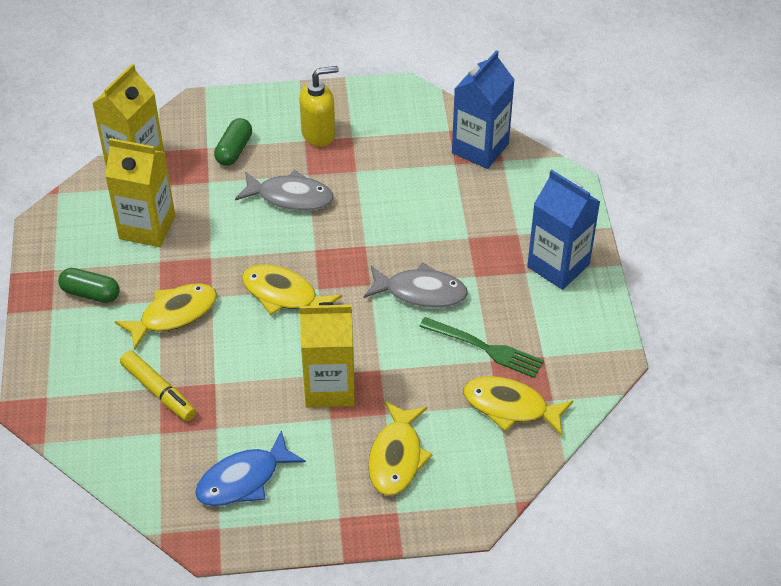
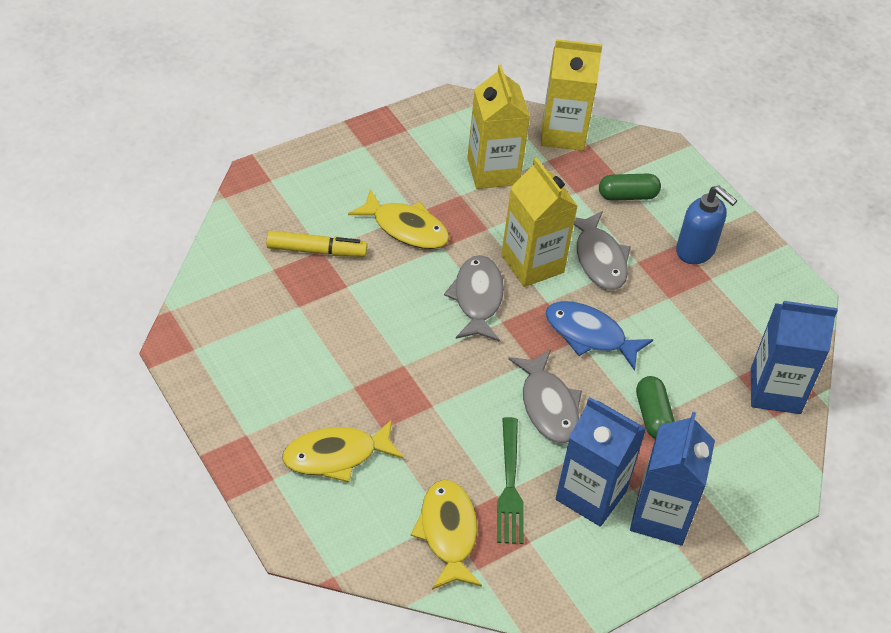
camera: 60 degrees right, 0 degrees up
green capsule [58,268,120,303] -> green capsule moved to [636,376,675,439]
yellow marker [120,350,196,421] -> yellow marker turned 105 degrees counterclockwise [266,231,368,257]
blue fish [195,430,306,506] -> blue fish moved to [545,301,653,371]
yellow fish [242,265,342,315] -> grey fish [444,255,504,342]
yellow soap dispenser [299,66,339,147] -> blue soap dispenser [676,186,737,264]
yellow carton [300,302,354,408] -> yellow carton moved to [501,158,578,287]
none -> blue carton [555,397,646,527]

